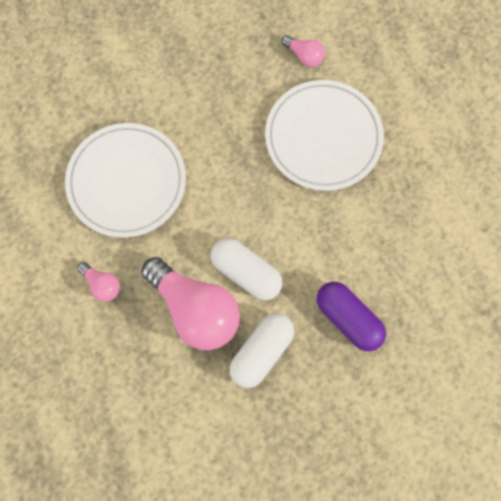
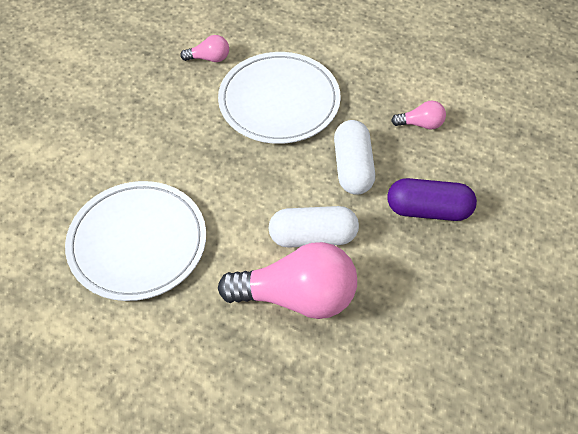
camera: 40 degrees left, 20 degrees down
pink light bulb [77,262,120,302] -> pink light bulb moved to [391,101,446,130]
white capsule [229,313,294,388] -> white capsule moved to [334,120,375,195]

